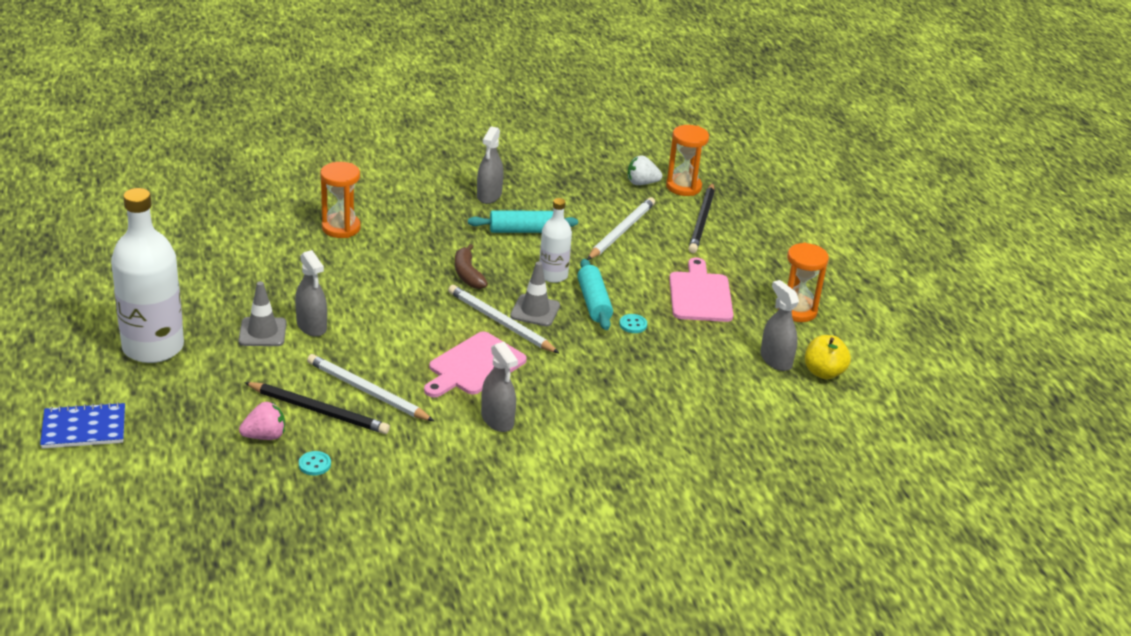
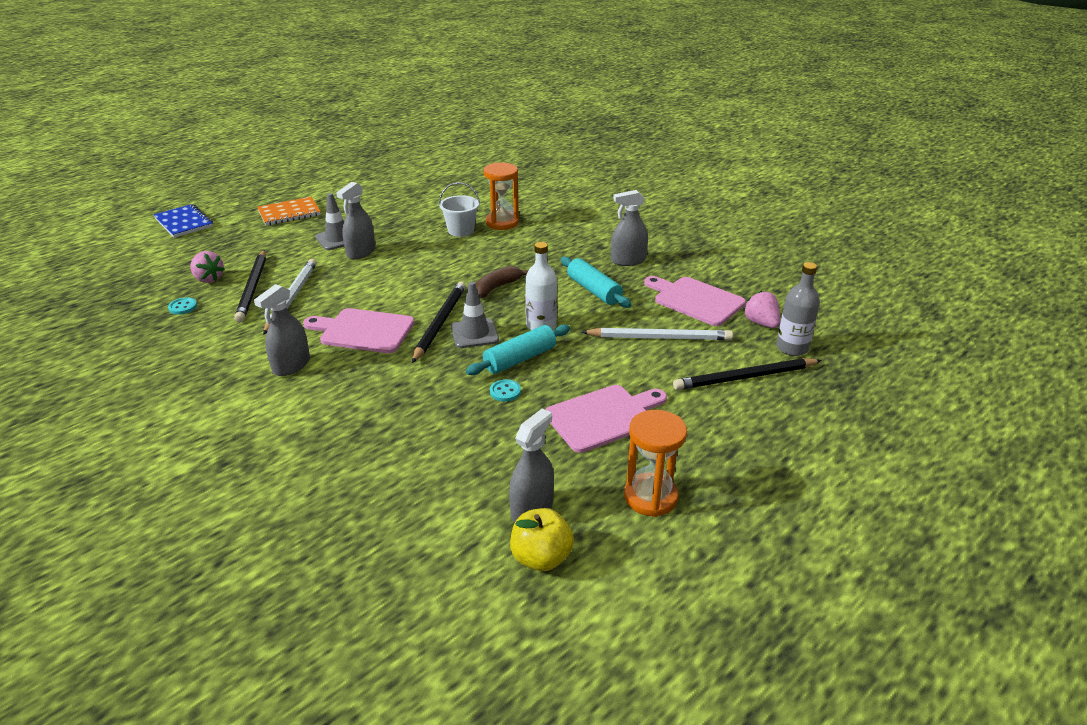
camera: 65 degrees right, 0 degrees up
white bottle [111,188,184,363] -> orange notebook [257,197,321,226]
white pencil [448,285,559,353] -> black pencil [412,281,466,363]
white strawberry [628,155,662,185] -> pink strawberry [743,291,781,328]
orange hourglass [666,125,709,196] -> grey bottle [776,262,820,356]
none -> white bucket [439,182,480,237]
none -> pink cutting board [644,276,746,326]

